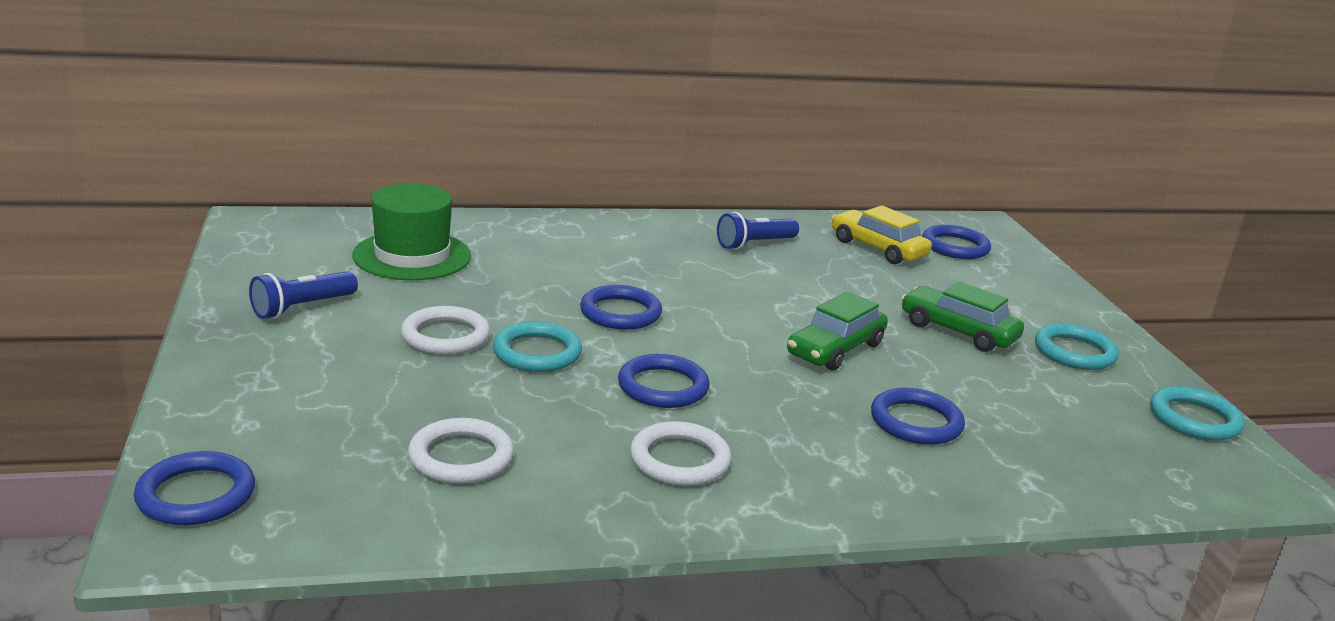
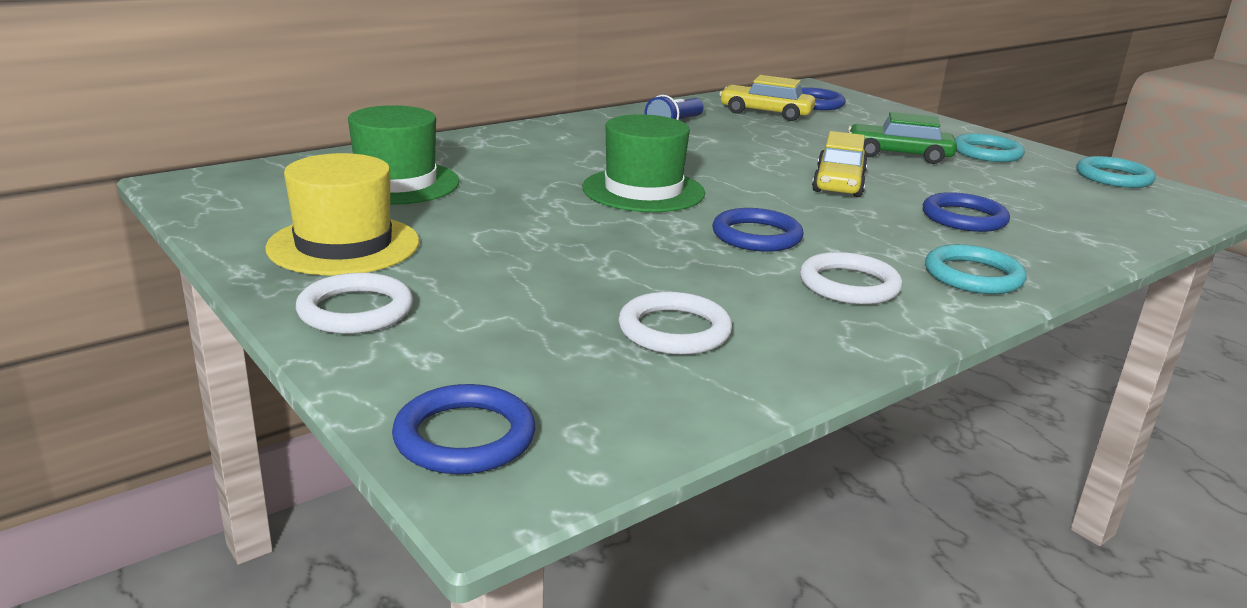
camera: 25 degrees left, 0 degrees up
blue flashlight [249,271,358,319] -> yellow hat [265,153,419,275]
white ring [401,306,490,355] -> white ring moved to [296,273,413,334]
turquoise ring [493,322,582,372] -> turquoise ring moved to [925,244,1027,294]
blue ring [580,285,662,330] -> green hat [582,114,705,212]
green car [787,292,888,371] -> yellow car [812,131,868,197]

